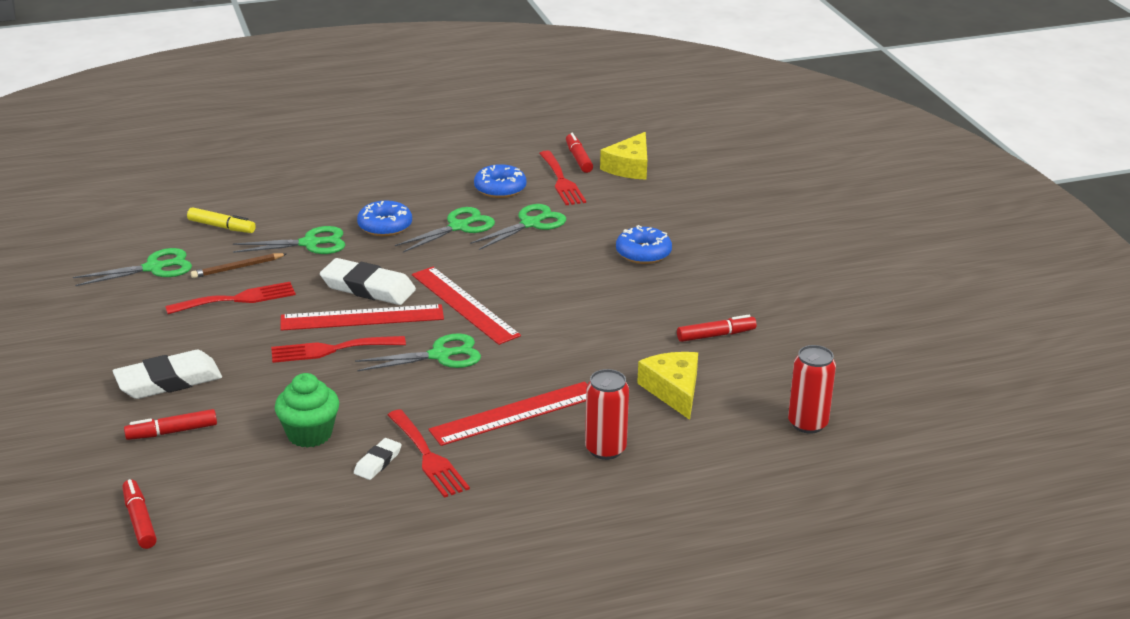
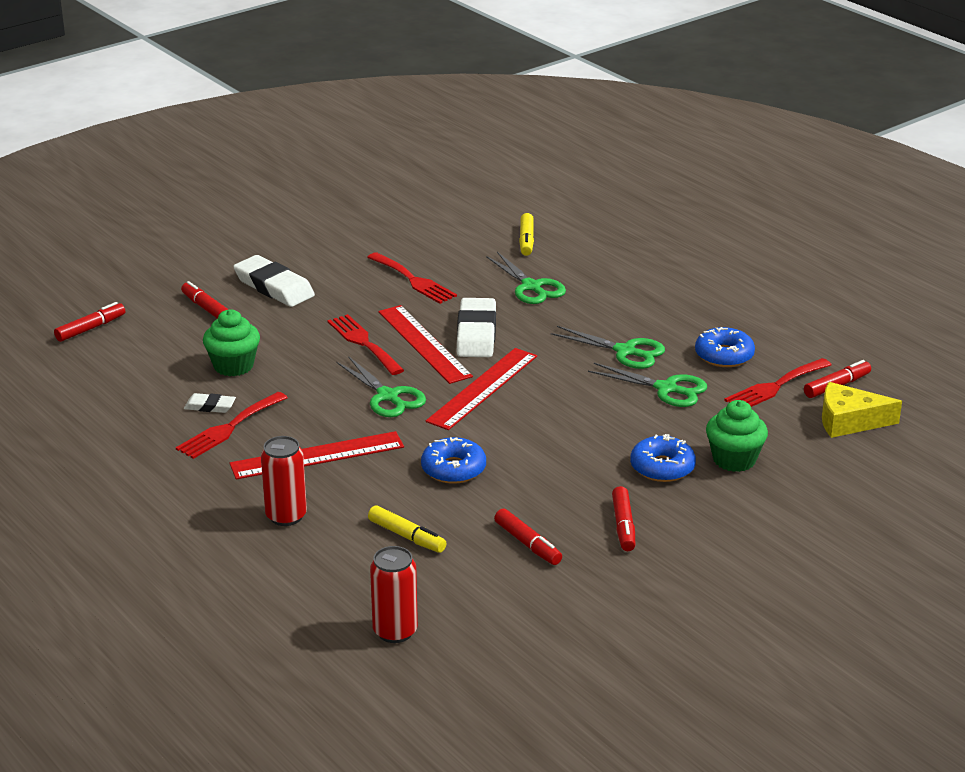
camera: 70 degrees right, 0 degrees up
green scissors [73,248,192,286] -> none
brown pencil [191,253,286,278] -> none
blue donut [357,201,412,236] -> blue donut moved to [421,437,486,484]
red ruler [428,381,587,446] -> red ruler turned 60 degrees counterclockwise [230,431,404,479]
yellow cheese [637,352,698,420] -> yellow marker [368,505,446,553]
none -> red marker [612,486,635,551]
none -> green cupcake [706,400,768,472]

